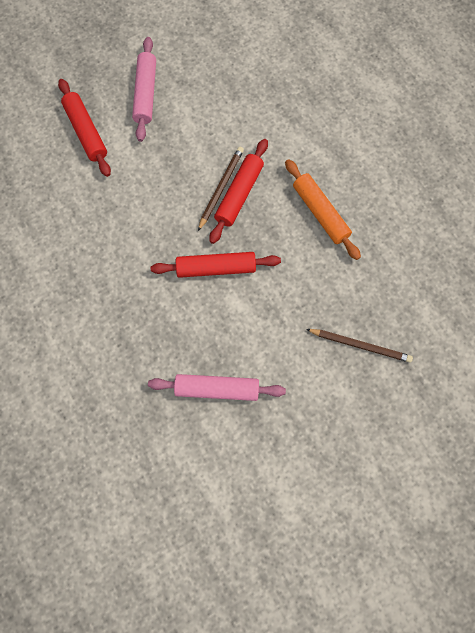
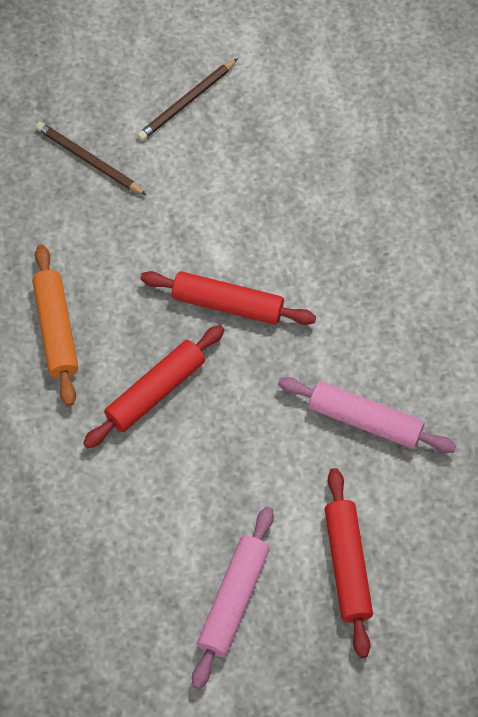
camera: 160 degrees left, 10 degrees down
pink rolling pin [148,374,286,401] -> pink rolling pin moved to [278,377,456,453]
brown pencil [198,147,244,231] -> brown pencil moved to [137,58,238,141]

